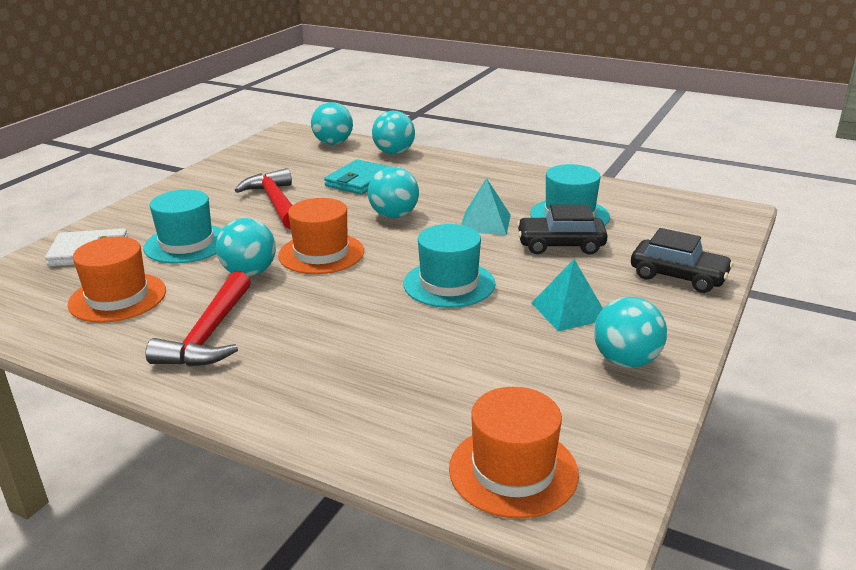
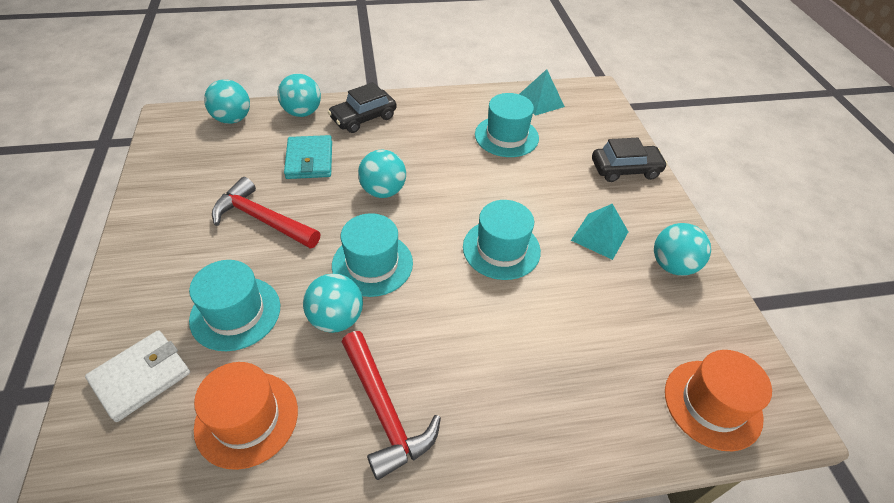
camera: 40 degrees left, 20 degrees up
orange hat [278,198,364,274] -> turquoise hat [332,213,413,297]
turquoise pyramid [461,178,511,235] -> turquoise pyramid moved to [520,69,565,116]
black car [517,204,608,255] -> black car moved to [328,82,396,133]

